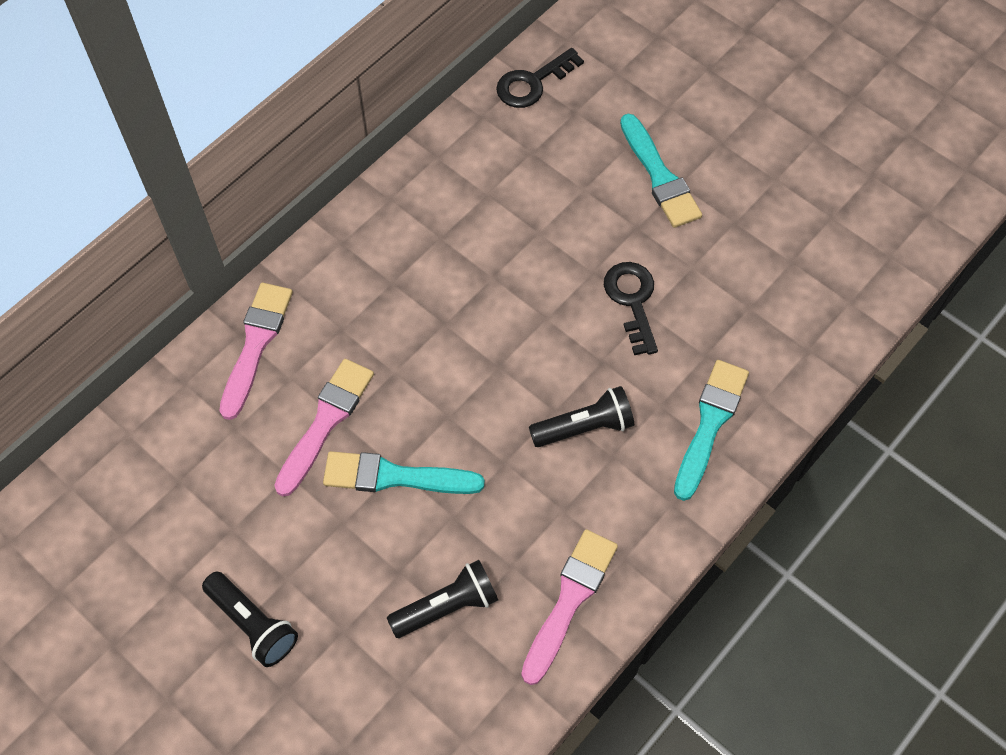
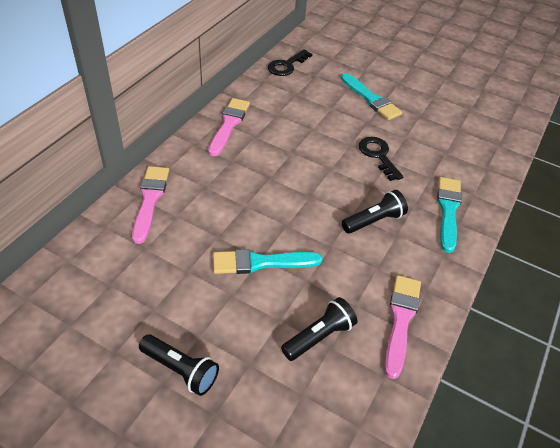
camera: 15 degrees left, 15 degrees down
pink brush [274,359,374,497] -> pink brush moved to [208,98,250,156]

